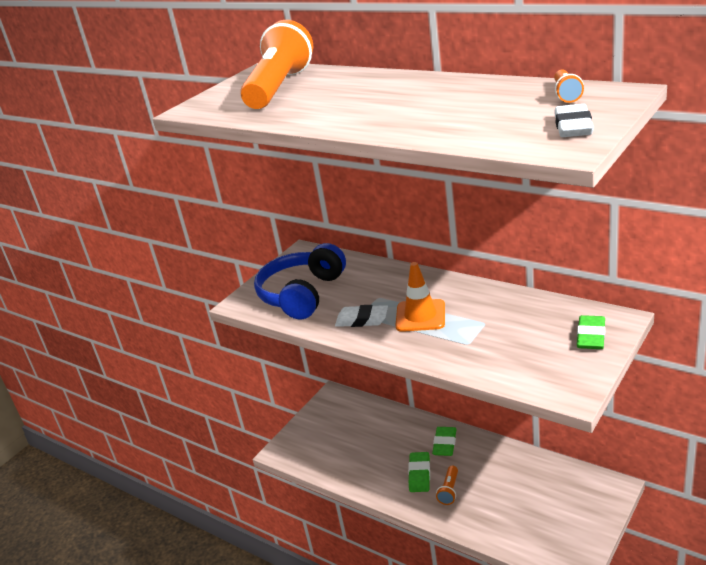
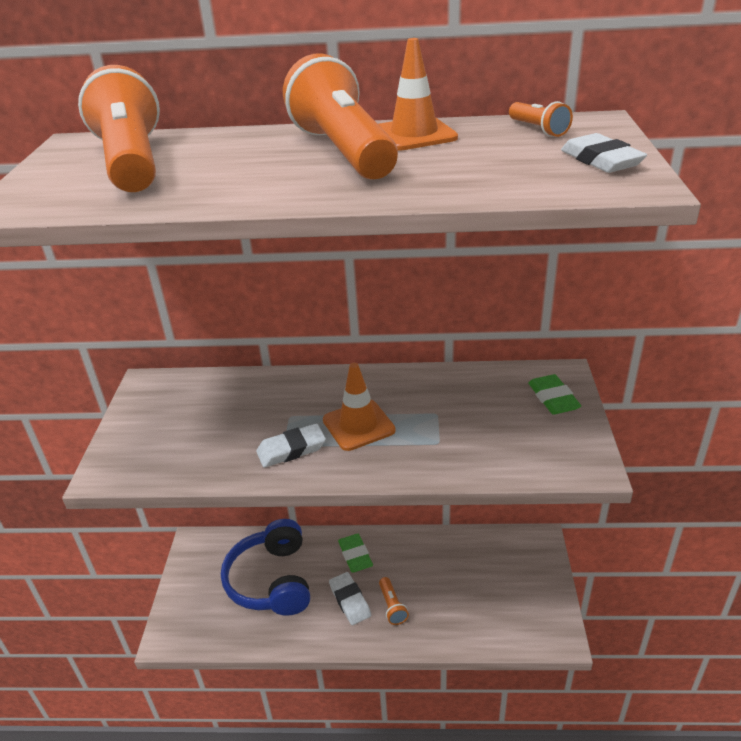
camera: 35 degrees left, 5 degrees up
blue headphones [254,243,346,319] -> blue headphones moved to [221,519,310,616]
green eraser [408,452,430,492] -> white eraser [329,572,371,625]
none -> orange flashlight [283,53,398,179]
none -> orange traffic cone [378,38,458,151]

